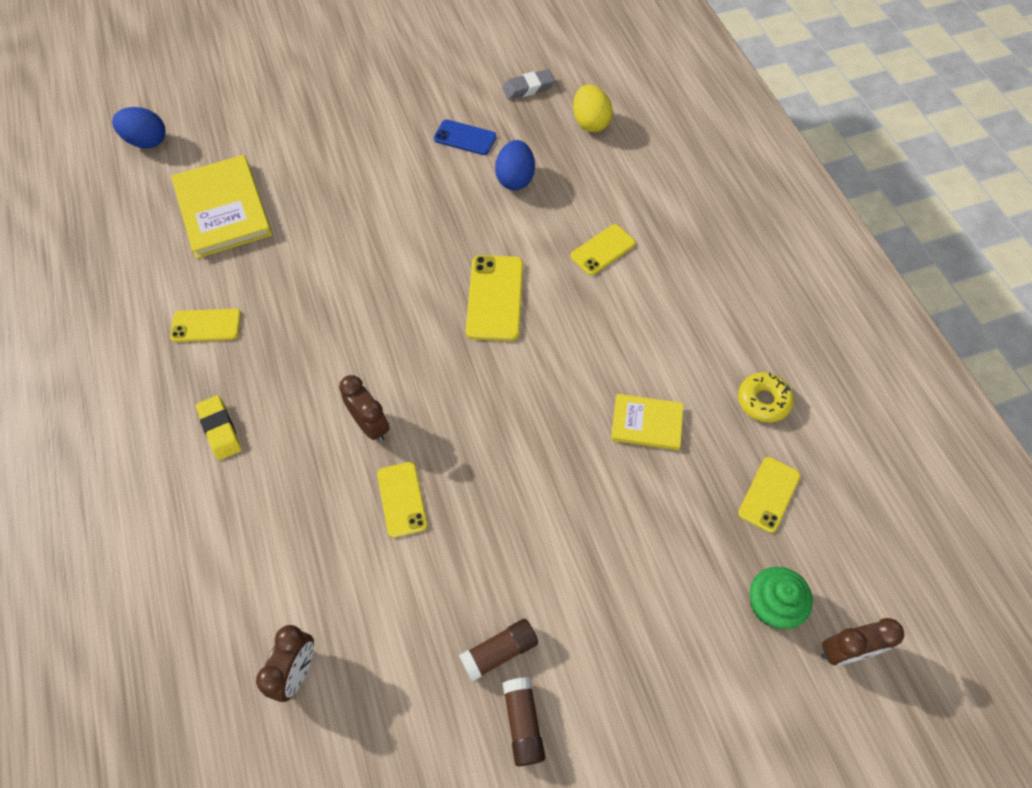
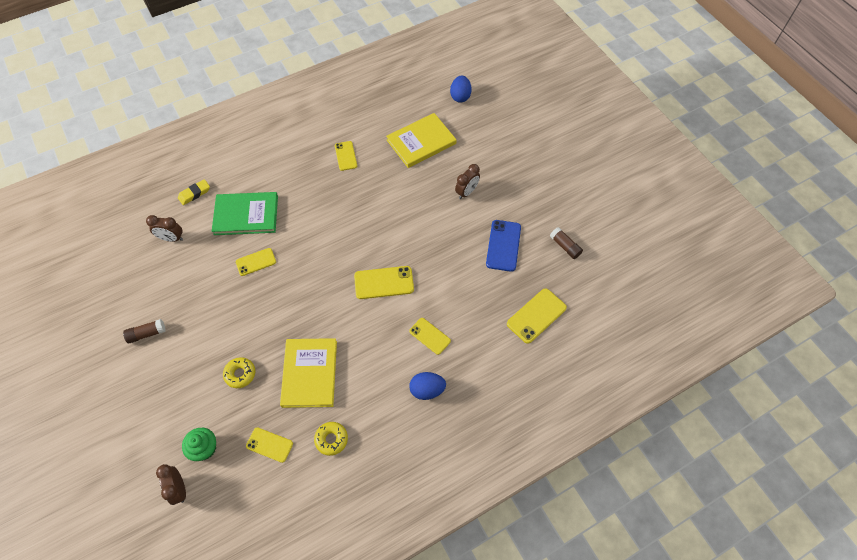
camera: 80 degrees right, 0 degrees up
yellow eraser [196,395,241,460] -> yellow eraser moved to [178,179,210,205]
brown clock [339,375,390,442] -> brown clock moved to [455,164,480,199]
blue phone [434,119,496,155] -> blue phone [486,220,521,272], size x1.51
brown glue stick [459,619,538,682] -> brown glue stick moved to [550,227,583,259]
blue egg [495,140,535,190] -> blue egg moved to [409,372,446,400]
grey eraser [502,69,555,100] -> none
yellow egg [573,85,613,132] -> yellow phone [507,288,567,344]
yellow book [611,394,684,450] -> yellow book [280,338,337,408], size x1.77
none -> green book [212,192,278,235]
none -> yellow donut [223,357,255,388]

